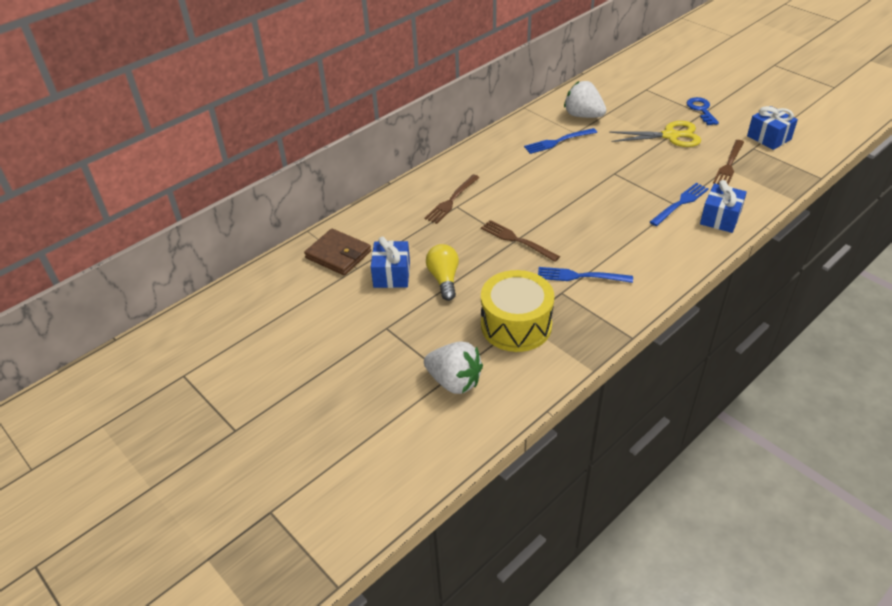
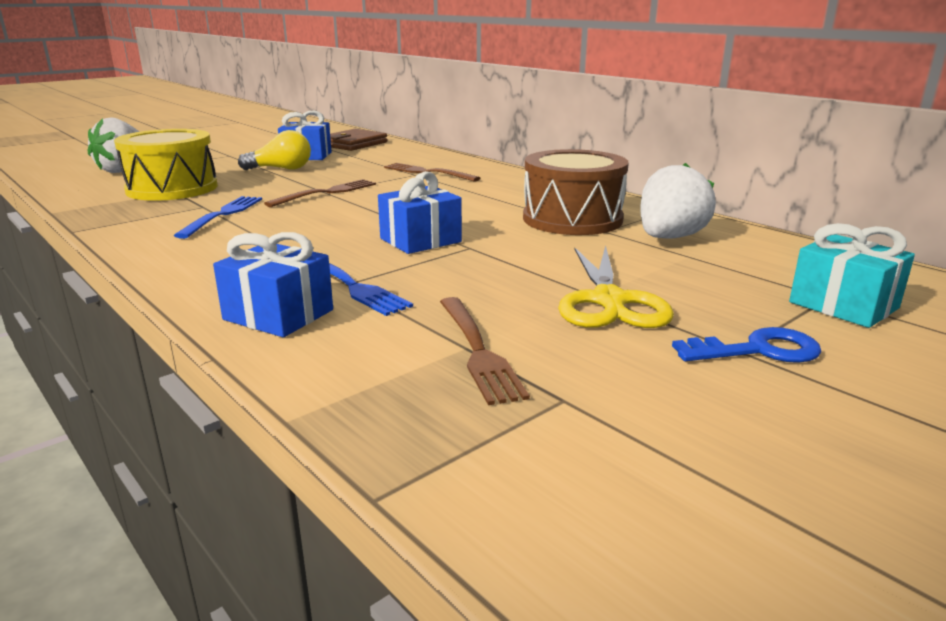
camera: 90 degrees right, 20 degrees down
blue fork [524,128,597,154] -> brown drum [523,149,629,235]
brown fork [713,140,744,185] -> brown fork turned 135 degrees counterclockwise [440,297,530,405]
blue gift [747,106,798,150] -> blue gift moved to [378,171,462,254]
none -> turquoise gift [789,223,915,328]

